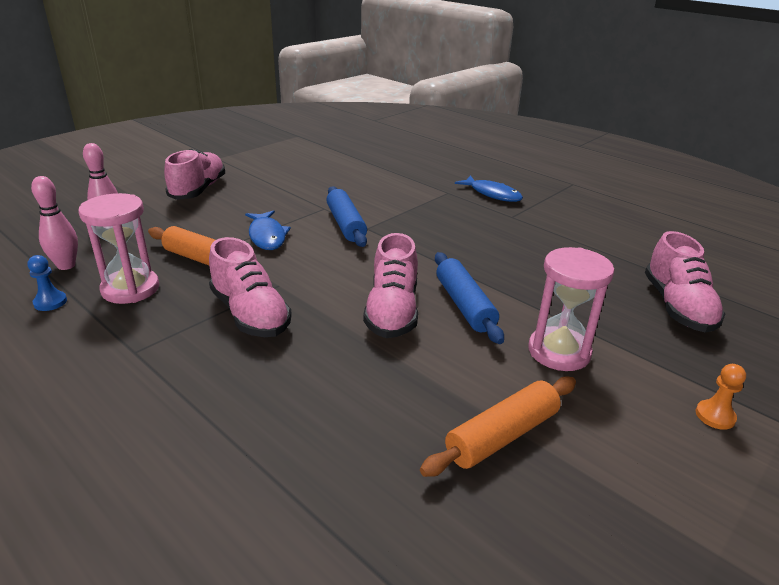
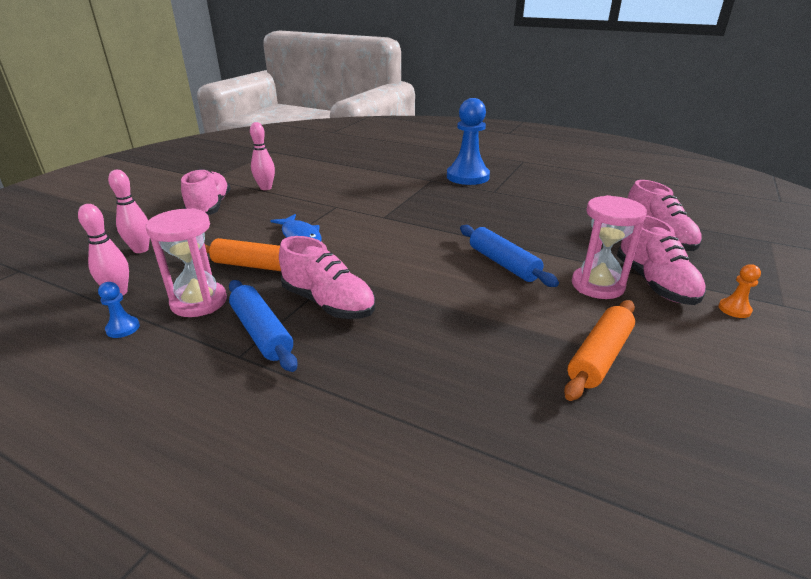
camera: 15 degrees left, 0 degrees up
blue rolling pin [326,186,367,247] -> blue rolling pin moved to [229,280,297,372]
pink shoe [363,233,418,338] -> pink shoe moved to [617,215,706,305]
blue fish [455,176,523,202] -> blue pawn [447,98,490,185]
none -> pink bowling pin [250,122,275,190]

